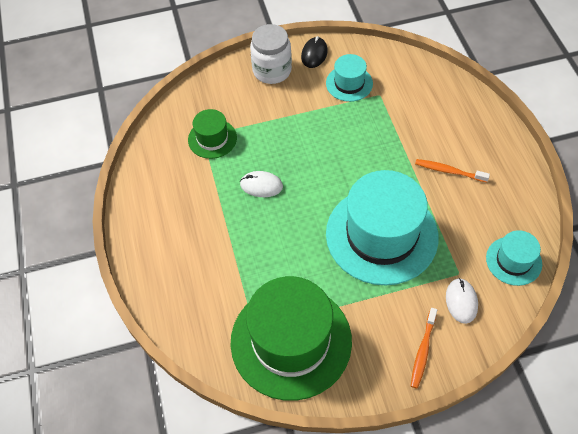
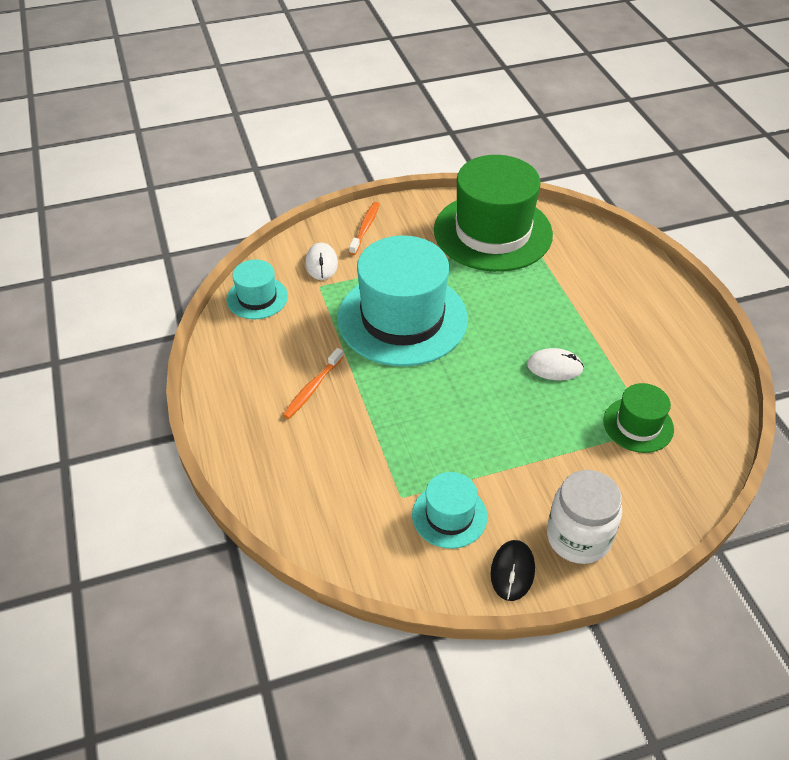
camera: 175 degrees right, 10 degrees down
orange toothbrush [415,159,490,182] -> orange toothbrush turned 105 degrees clockwise [283,348,343,419]

